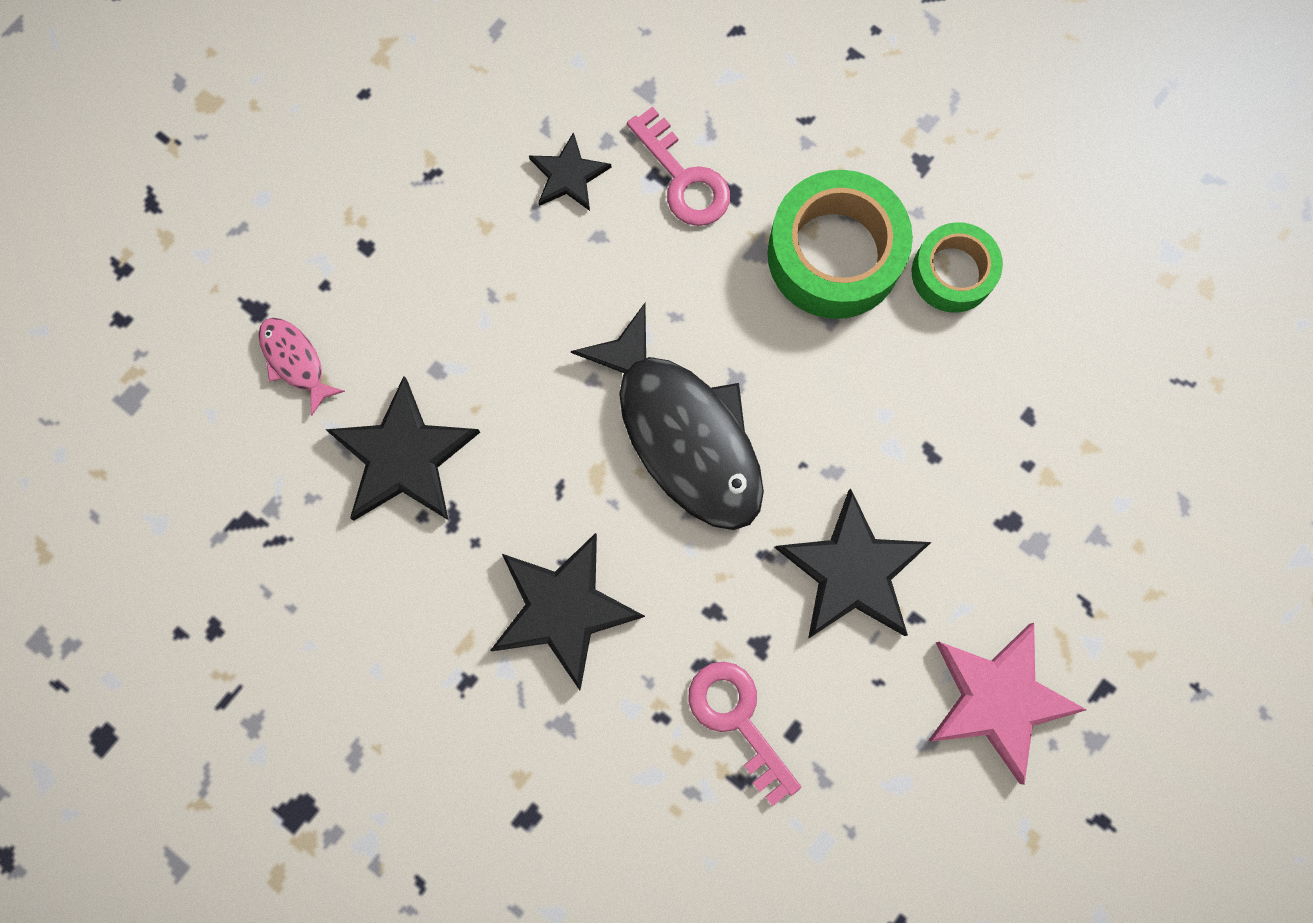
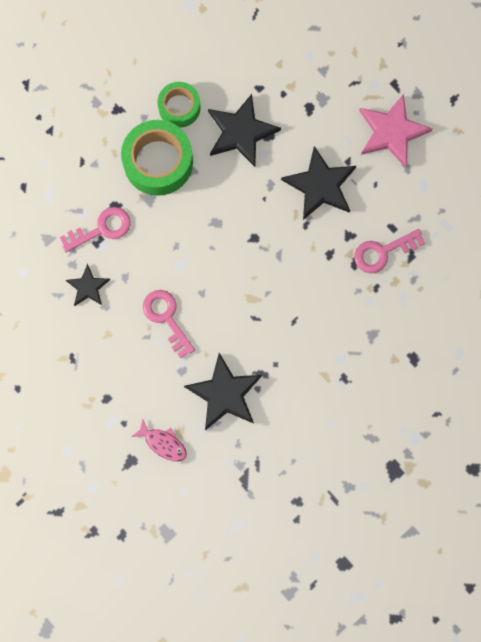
camera: 80 degrees left, 0 degrees up
pink fish [258,318,345,416] -> pink fish turned 120 degrees counterclockwise [131,419,187,462]
black star [490,533,645,690] -> black star moved to [208,94,281,167]
black fish [571,303,764,530] -> none
none -> pink key [143,290,195,358]

